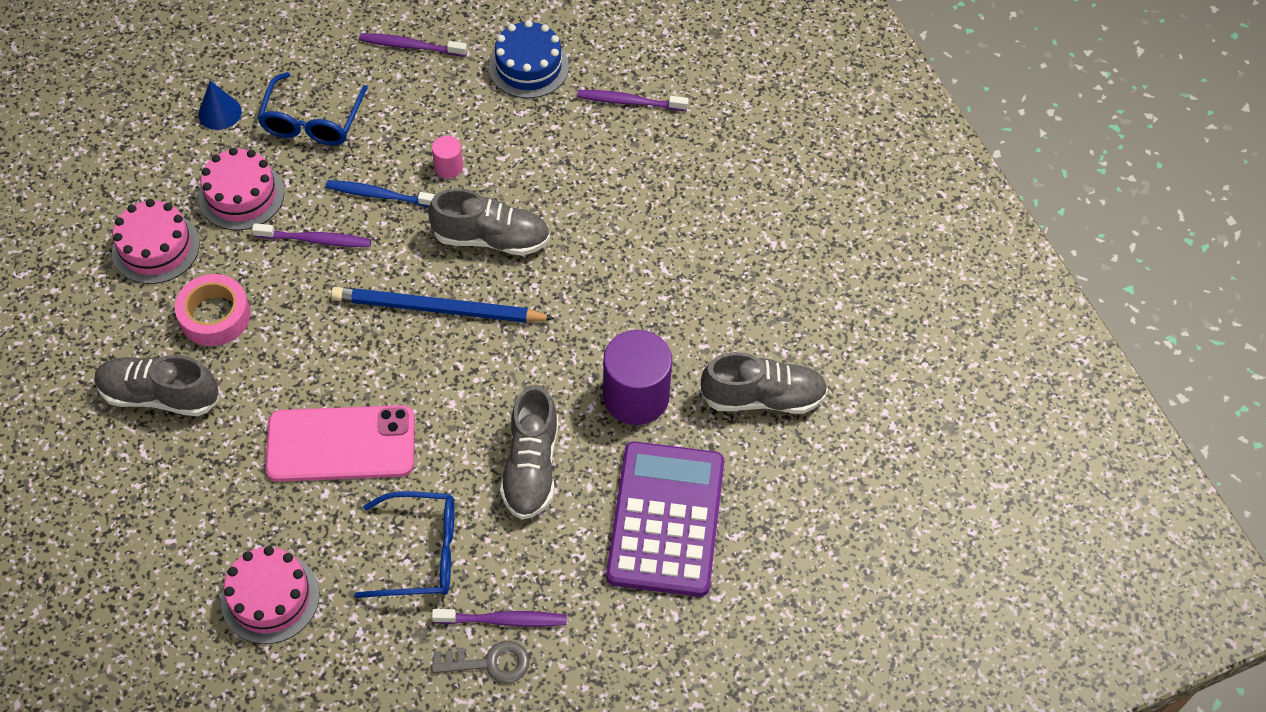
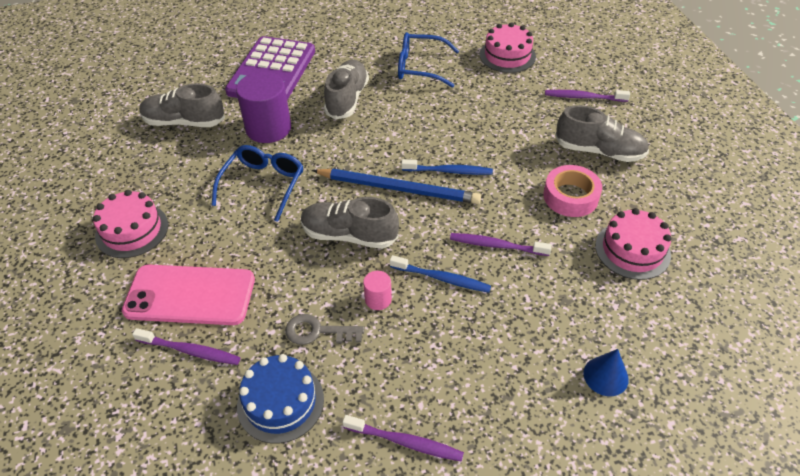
camera: 170 degrees left, 10 degrees down
pink cake [199,148,284,230] -> pink cake moved to [93,190,168,258]
blue glasses [257,72,368,146] -> blue glasses moved to [211,145,303,222]
pink phone [265,405,415,482] -> pink phone moved to [122,265,255,325]
grey key [431,641,529,683] -> grey key moved to [285,314,365,345]
purple toothbrush [432,609,567,627] -> purple toothbrush moved to [545,90,630,102]
none -> blue toothbrush [401,159,493,175]

